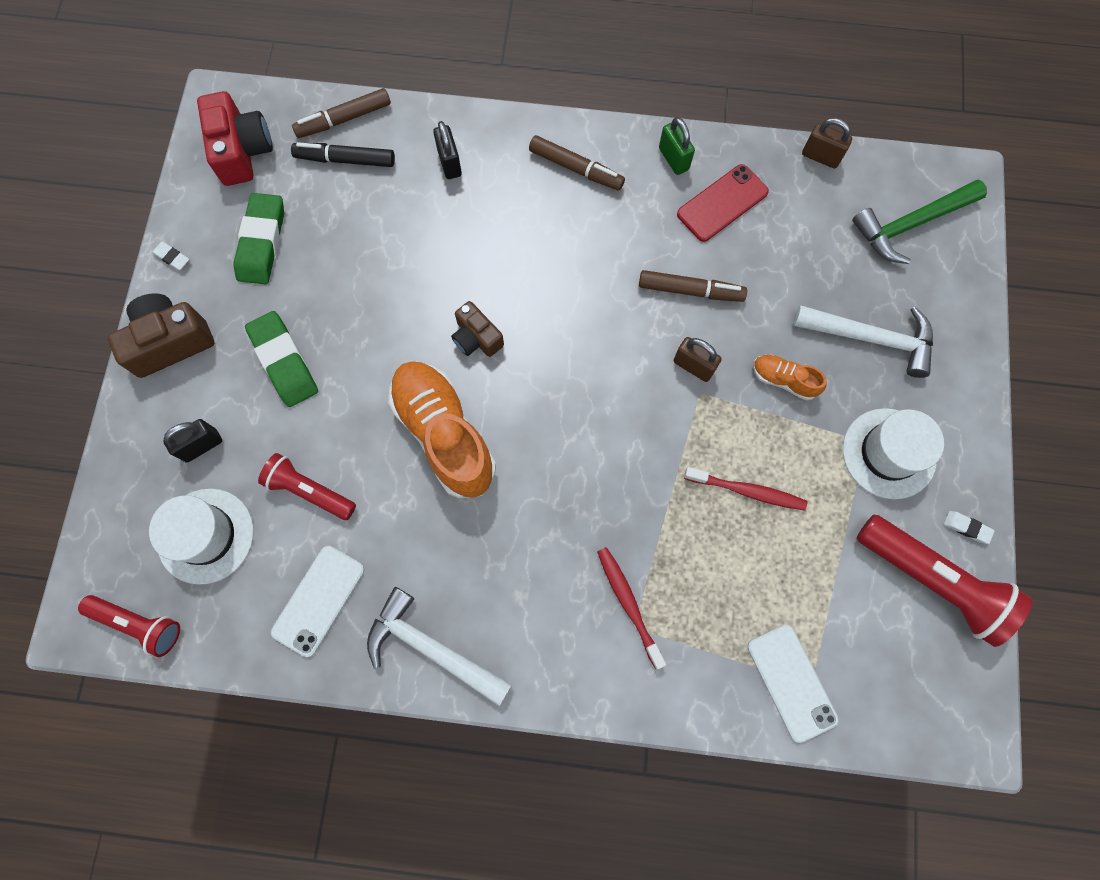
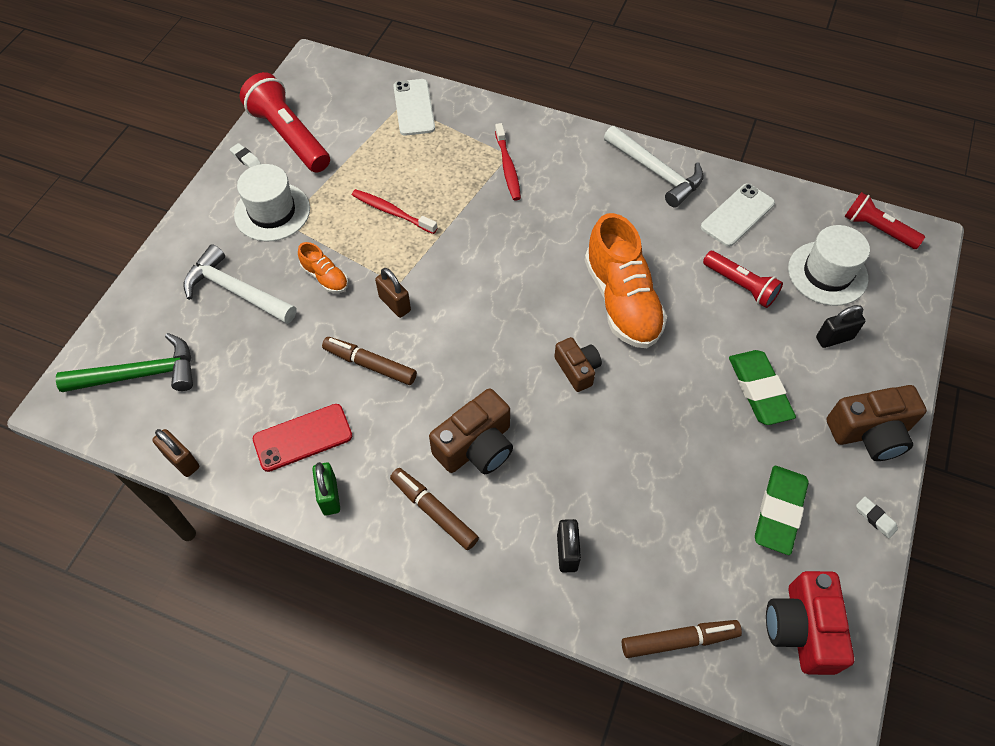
camera: 165 degrees left, 15 degrees down
black marker [291,142,395,167] -> none
none -> brown camera [429,388,513,474]

